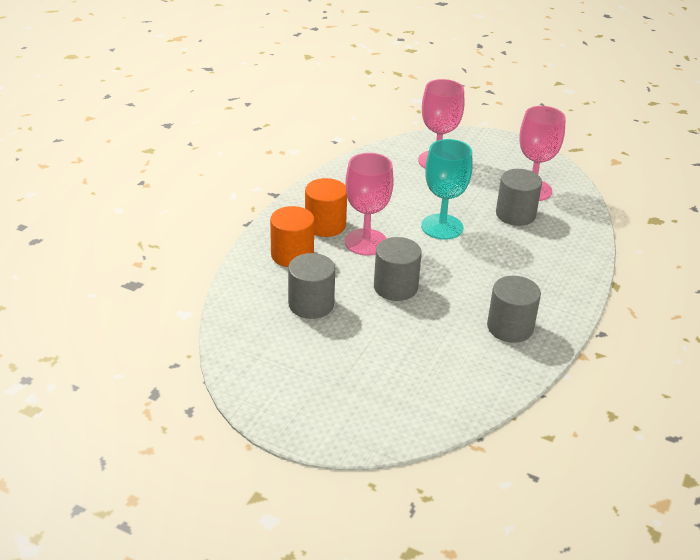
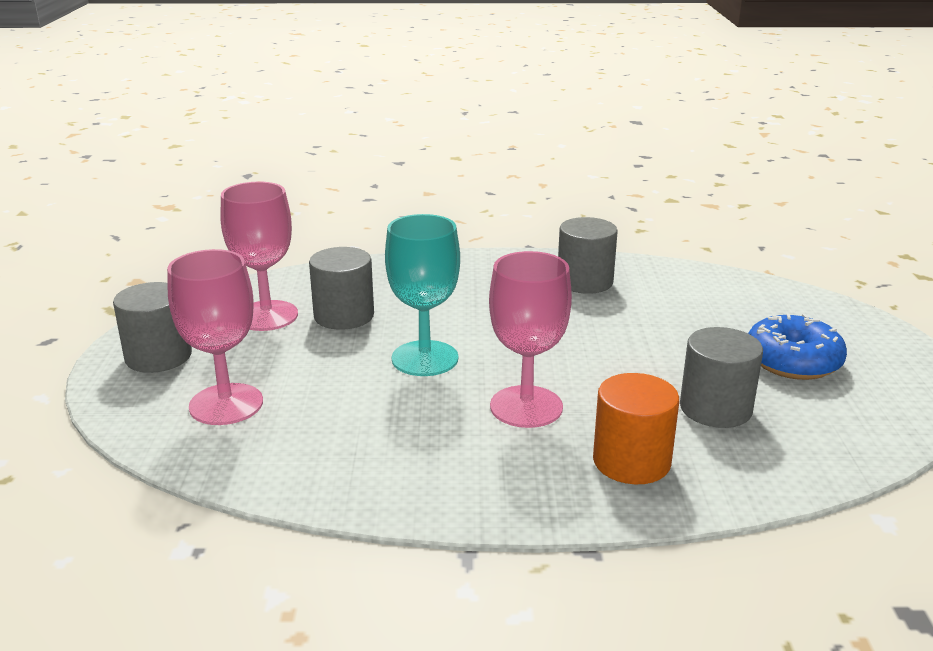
camera: 115 degrees left, 10 degrees down
orange cylinder [305,178,347,237] -> none
grey cylinder [374,237,422,301] -> grey cylinder moved to [113,282,192,373]
none -> blue donut [748,314,847,380]

